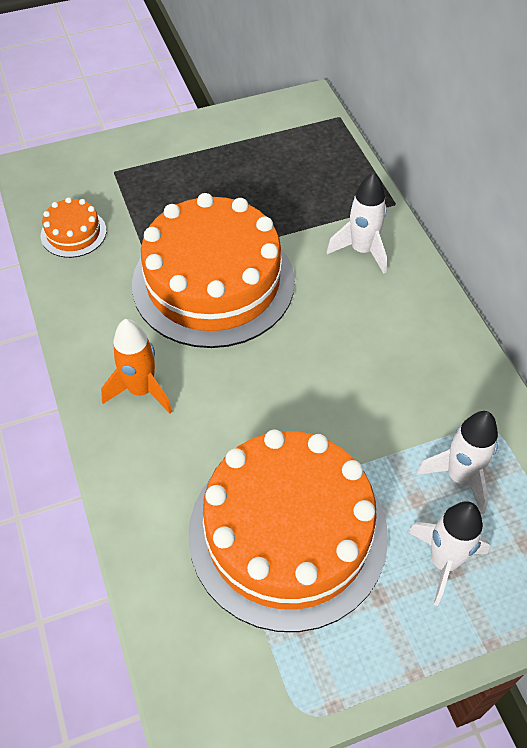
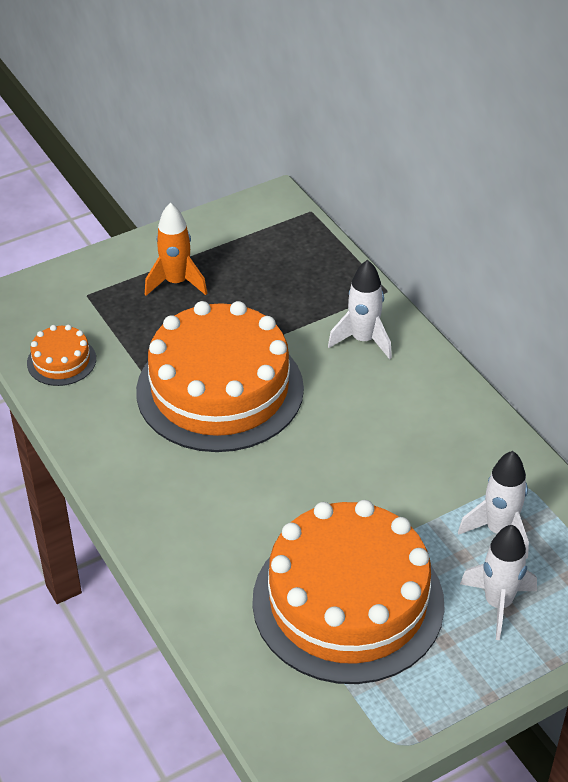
camera: 10 degrees left, 10 degrees down
orange rocket [101,319,172,413] -> orange rocket moved to [145,202,207,296]

